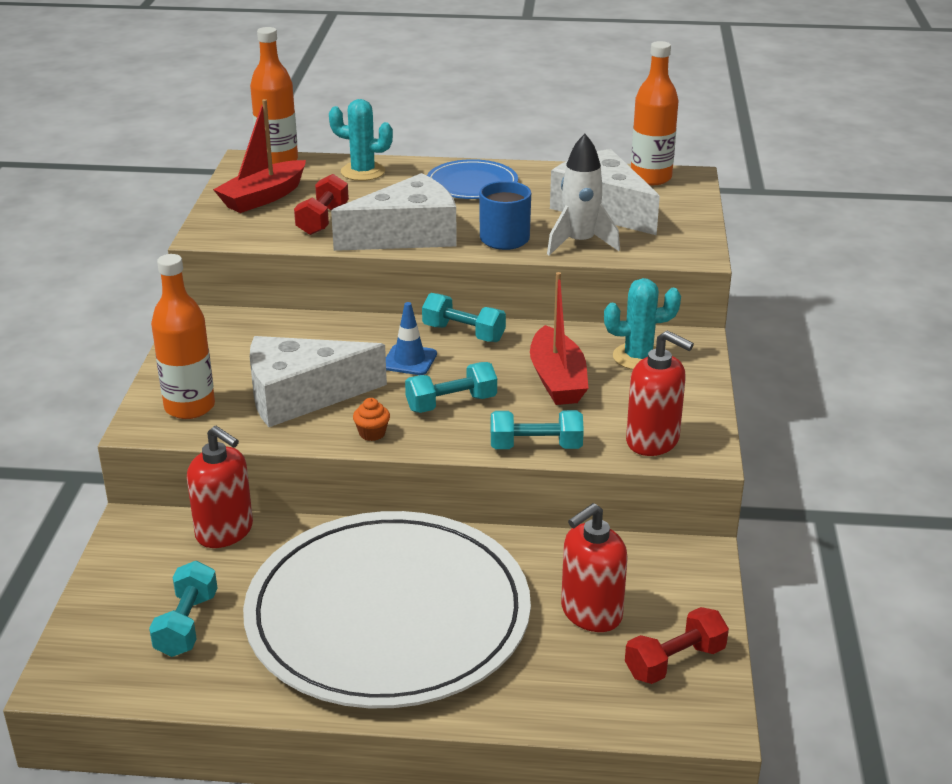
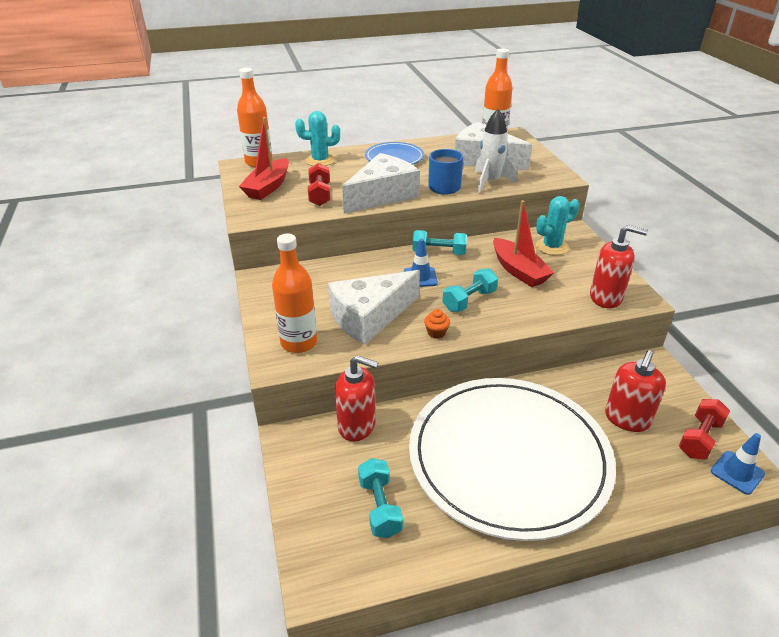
camera: 20 degrees left, 5 degrees up
turquoise dumbbell [491,410,584,449] -> none
none -> blue traffic cone [711,433,765,495]

